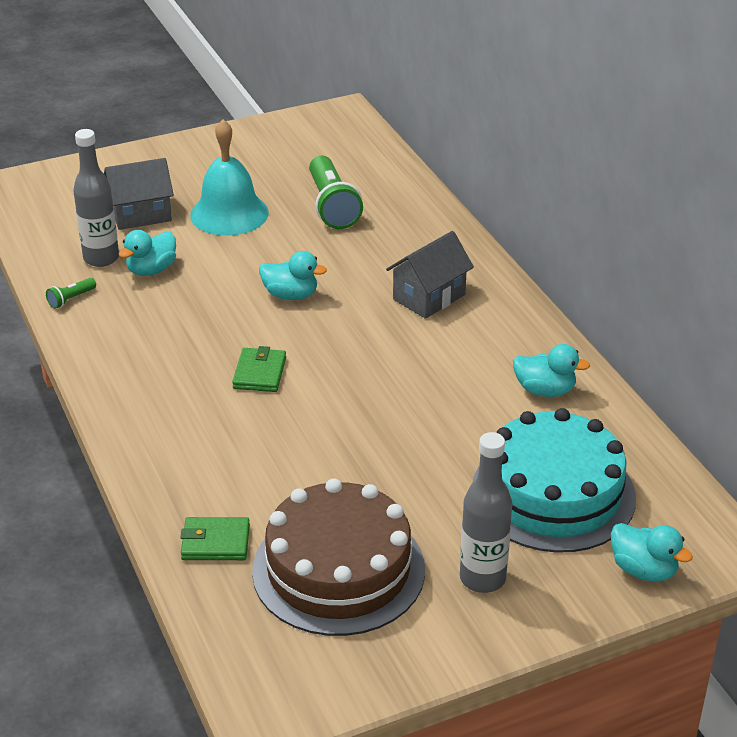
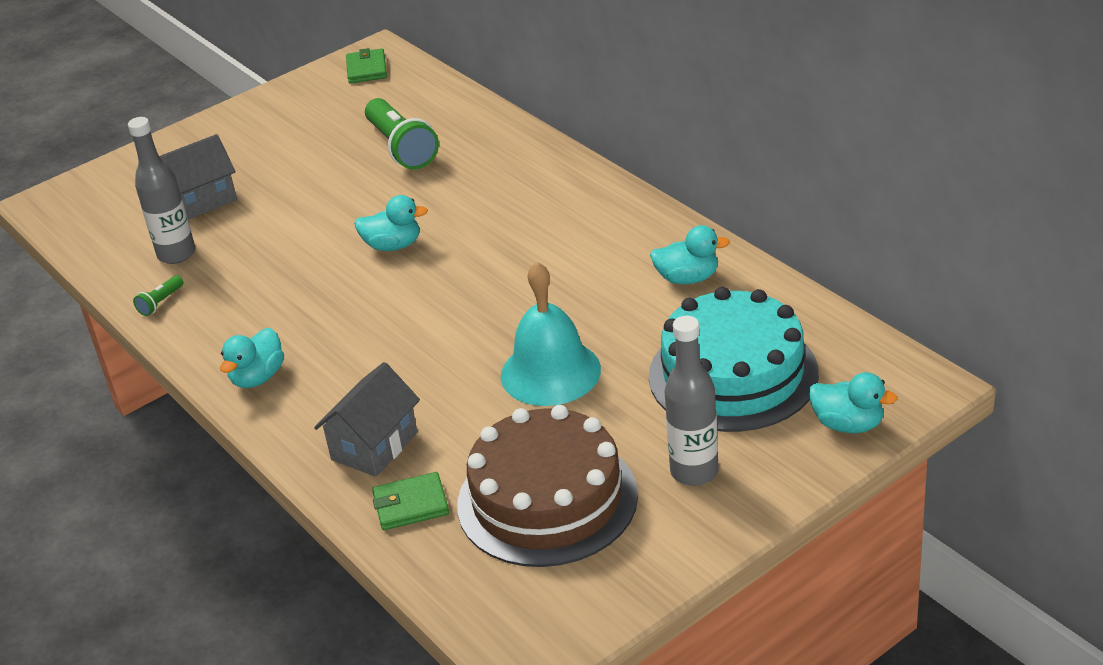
camera: 10 degrees left, 0 degrees up
turquoise duck [118,230,176,276] -> turquoise duck moved to [220,328,284,388]
turquoise bell [190,119,269,236] -> turquoise bell moved to [501,262,601,406]
green wallet [232,346,286,392] -> green wallet moved to [346,48,387,84]
grey house [386,231,474,319] -> grey house moved to [314,362,420,477]

